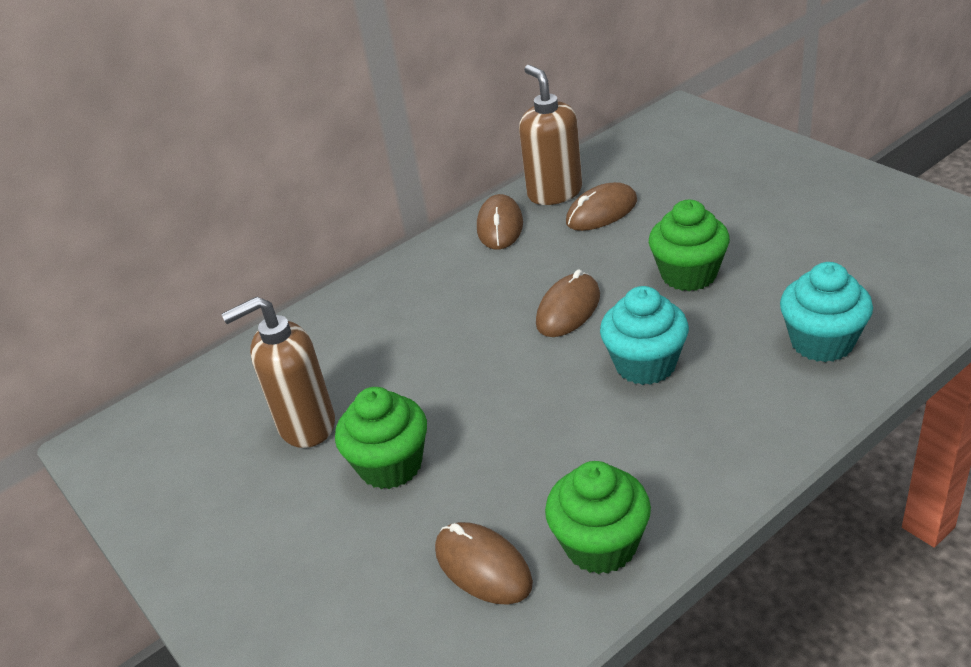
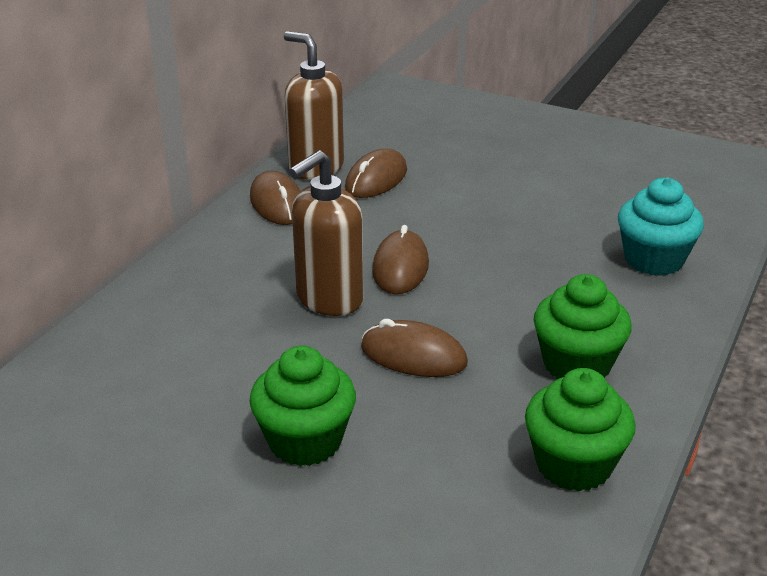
camera: 30 degrees left, 5 degrees down
brown soap dispenser [222,296,335,448] -> brown soap dispenser moved to [289,150,363,316]
brown mouse [435,522,533,605] -> brown mouse moved to [361,319,468,377]
turquoise cupcake [600,286,689,385] -> none
green cupcake [649,200,730,291] -> green cupcake moved to [534,274,632,379]

